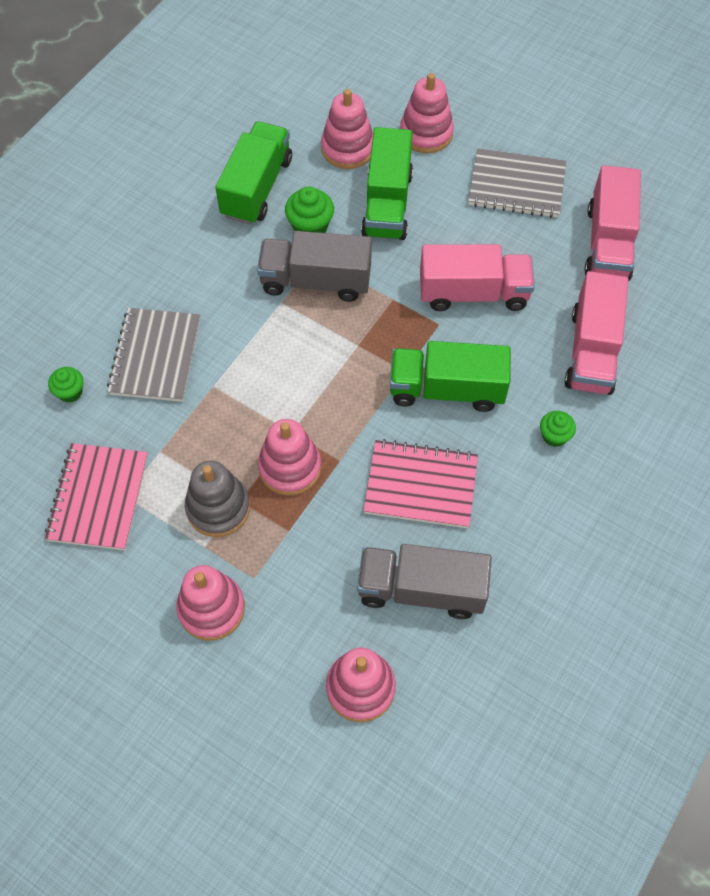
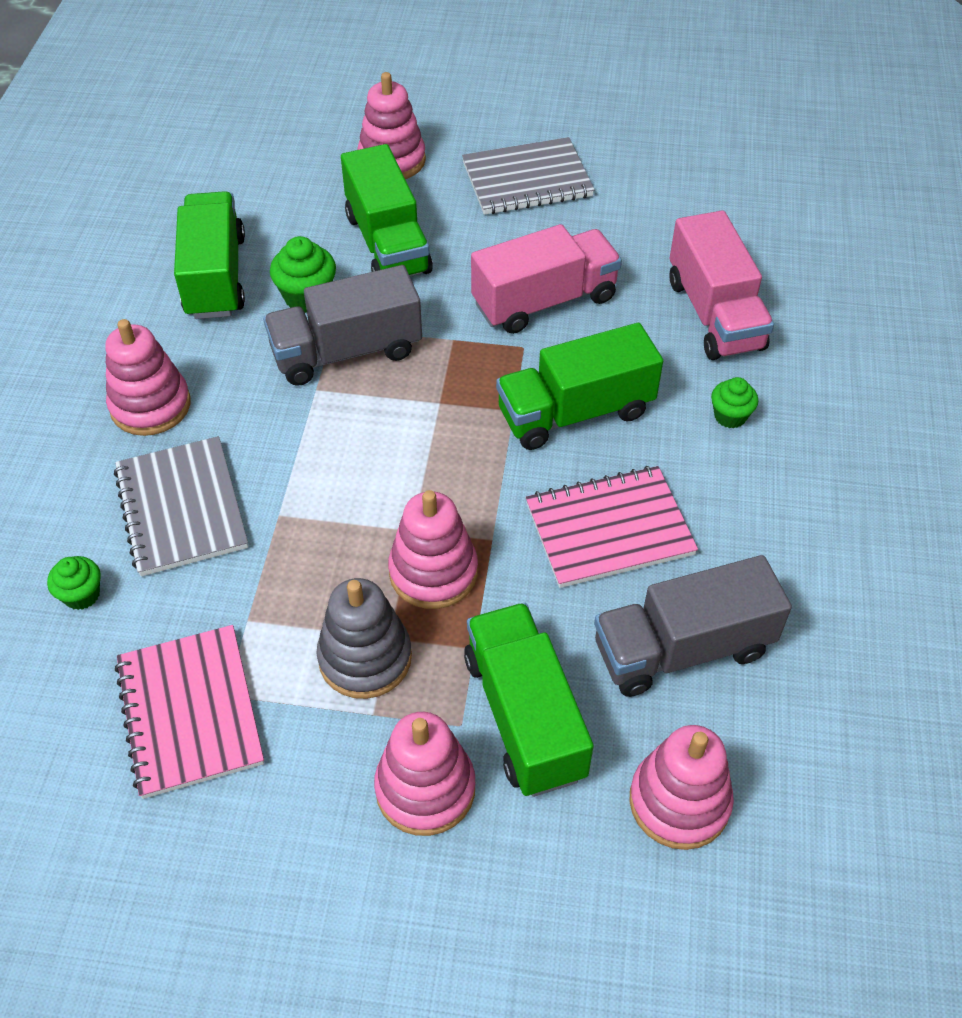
camera: 25 degrees left, 10 degrees down
pink stacking toy [321,89,373,169] -> pink stacking toy moved to [105,319,191,436]
pink truck [585,165,641,281] -> none
none -> green truck [464,603,594,797]

